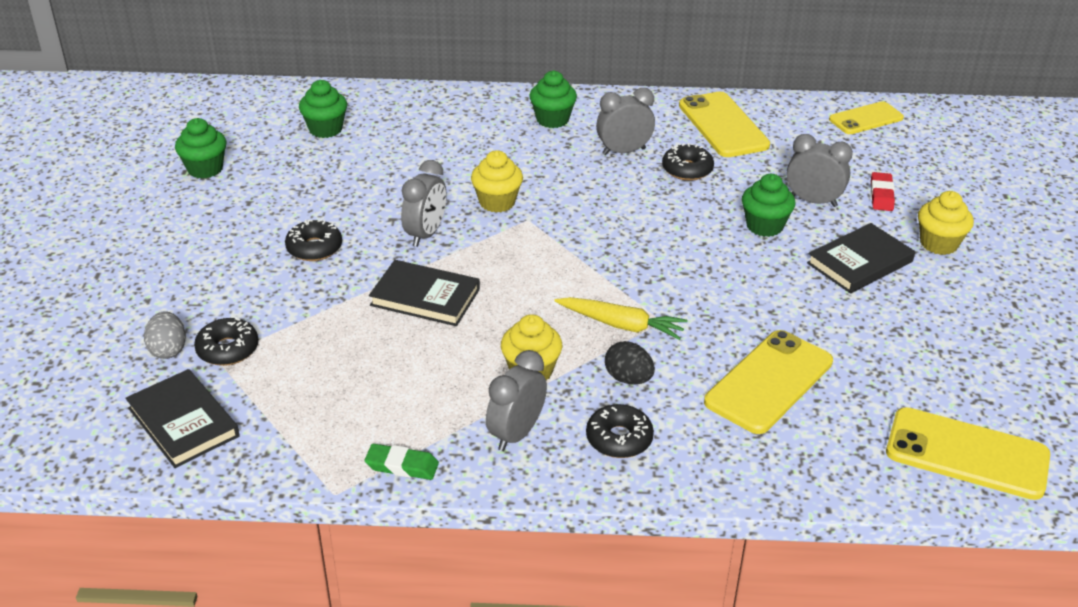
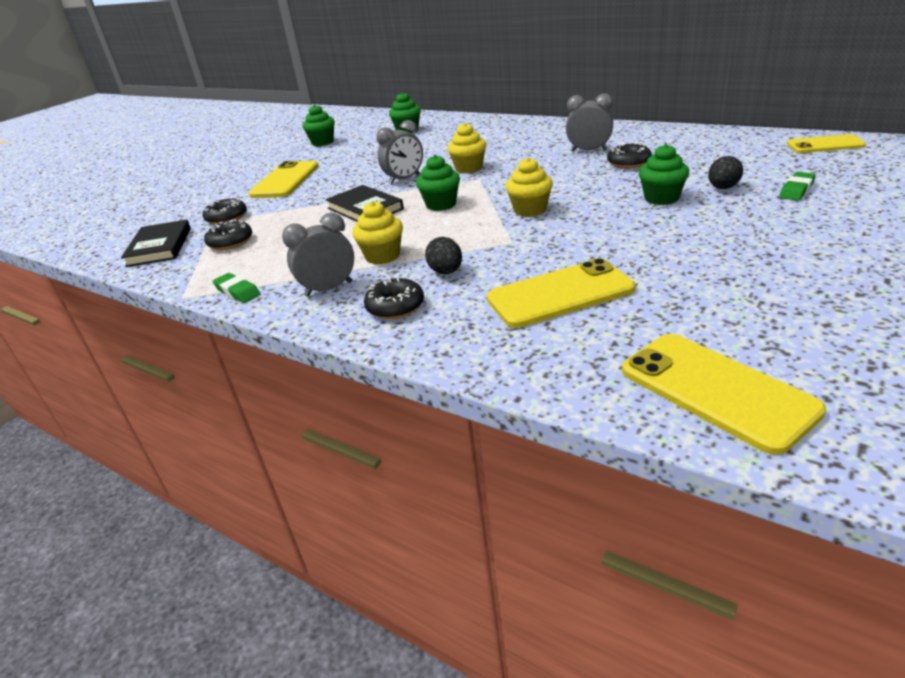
camera: 35 degrees right, 5 degrees down
grey egg [144,311,186,359] -> none
black donut [285,219,342,261] -> black donut moved to [204,219,252,250]
green cupcake [530,71,577,128] -> green cupcake moved to [416,155,460,211]
yellow carrot [554,297,688,340] -> none
yellow phone [679,92,770,157] -> yellow phone moved to [249,161,319,198]
grey clock [787,134,853,207] -> black egg [708,156,743,189]
black book [807,223,915,294] -> none
red eraser [871,172,895,211] -> green eraser [779,172,816,201]
yellow cupcake [918,191,974,255] -> yellow cupcake moved to [506,157,553,217]

